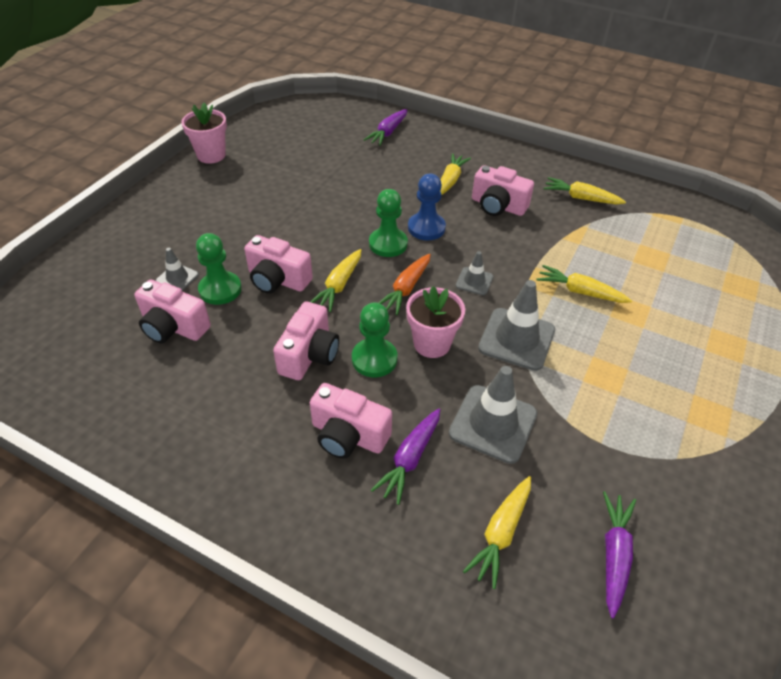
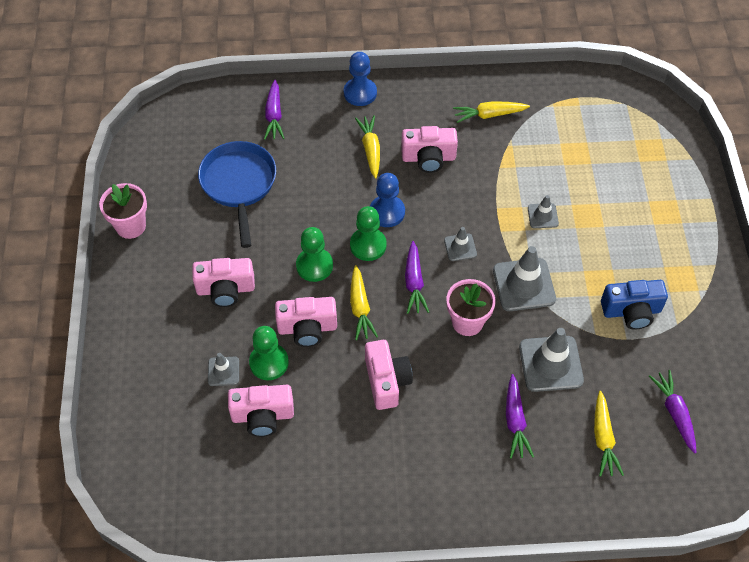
camera: 30 degrees left, 10 degrees up
pink camera [310,383,392,459] -> pink camera moved to [192,258,255,307]
green pawn [352,303,398,377] -> green pawn moved to [296,227,333,282]
orange carrot [379,254,431,315] -> purple carrot [405,241,429,314]
yellow carrot [536,265,632,303] -> grey traffic cone [528,195,559,228]
none -> blue pan [198,141,276,248]
none -> blue pawn [344,52,377,106]
none -> blue camera [601,280,668,330]

